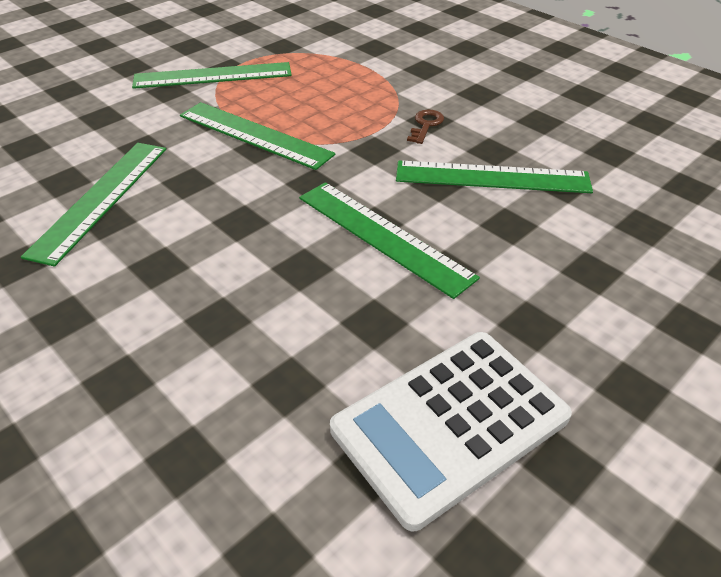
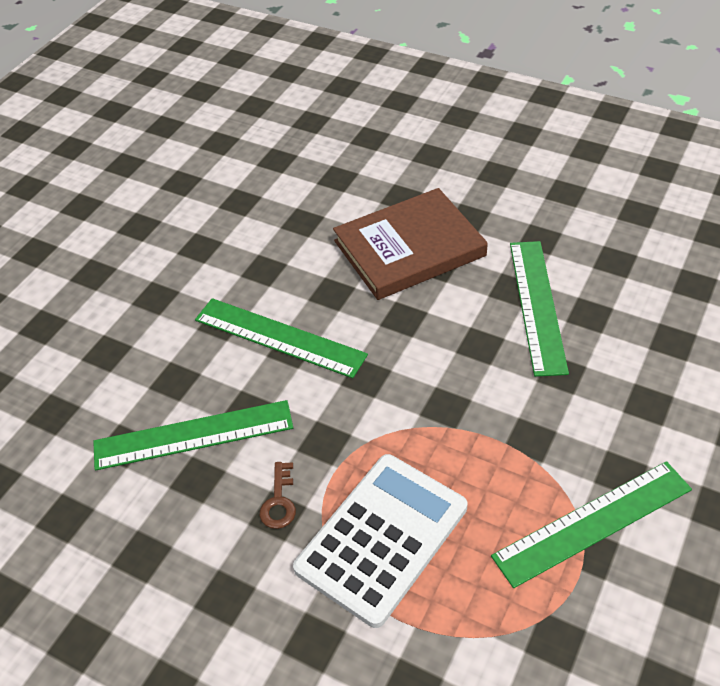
camera: 165 degrees right, 5 degrees up
green ruler [180,102,335,170] -> none
white calculator [330,332,572,531] -> white calculator moved to [293,454,467,628]
none -> brown book [333,188,488,300]

